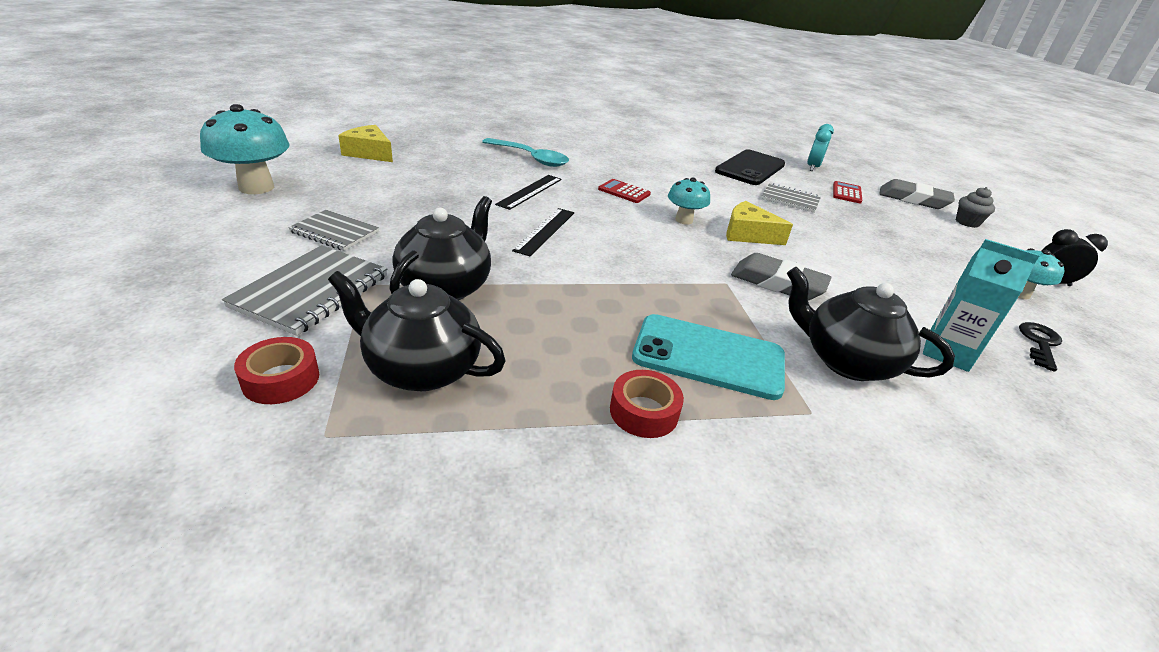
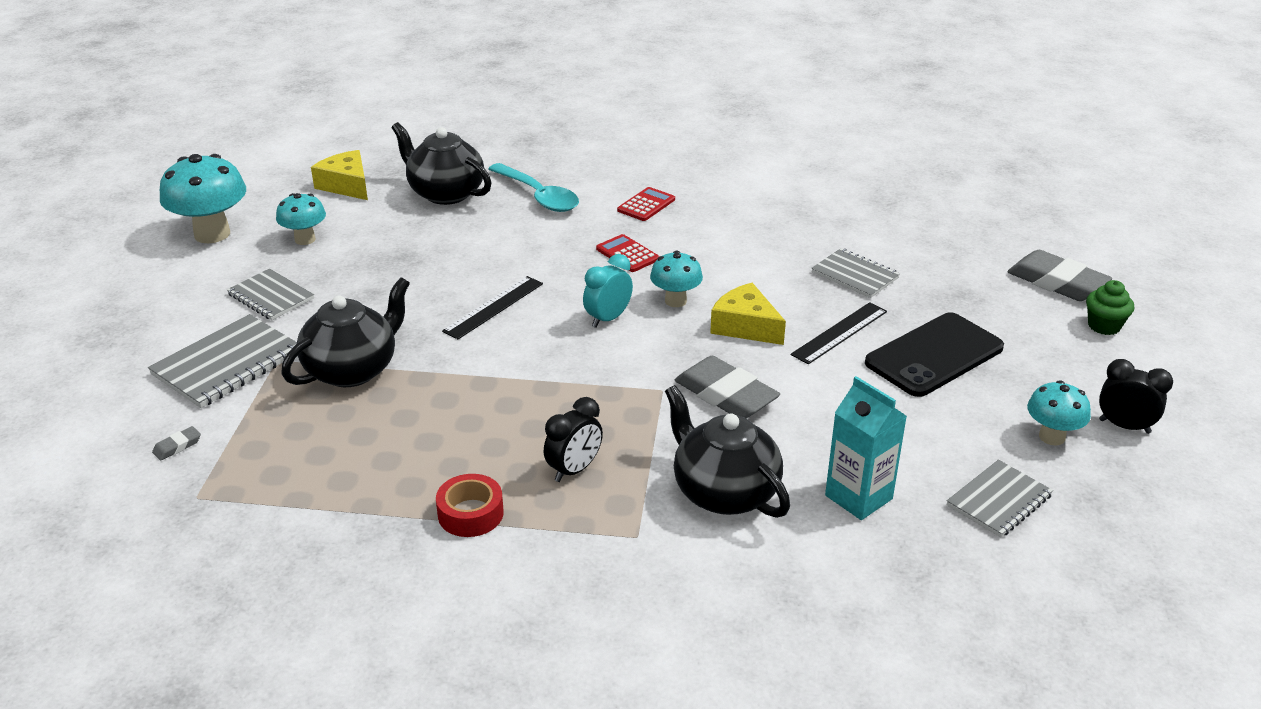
camera: 20 degrees right, 0 degrees up
red tape [234,337,319,404] -> grey eraser [152,426,201,461]
black teapot [328,271,506,391] -> black teapot moved to [392,122,492,205]
black ruler [495,175,562,210] -> black ruler moved to [791,302,887,364]
turquoise phone [632,314,785,400] -> black clock [544,397,603,482]
black phone [715,149,785,185] -> black phone moved to [865,312,1004,397]
turquoise clock [807,124,834,171] -> turquoise clock moved to [583,254,633,328]
red calculator [833,181,862,204] -> red calculator moved to [617,187,675,221]
grey cupcake [956,187,995,228] -> green cupcake [1086,280,1134,335]
black key [1019,322,1062,372] -> grey notebook [947,459,1053,538]
none -> turquoise mushroom [276,193,326,245]

